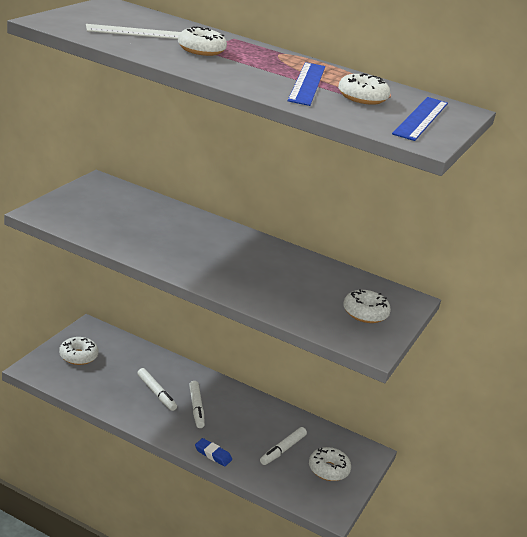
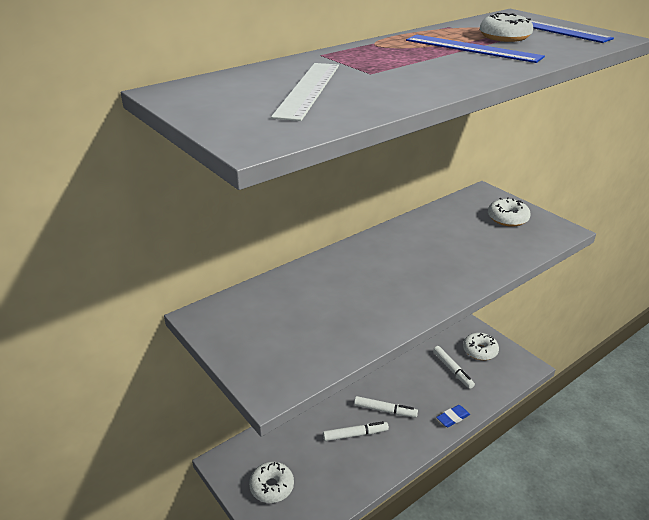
camera: 60 degrees left, 5 degrees up
white donut [178,26,227,56] -> none

